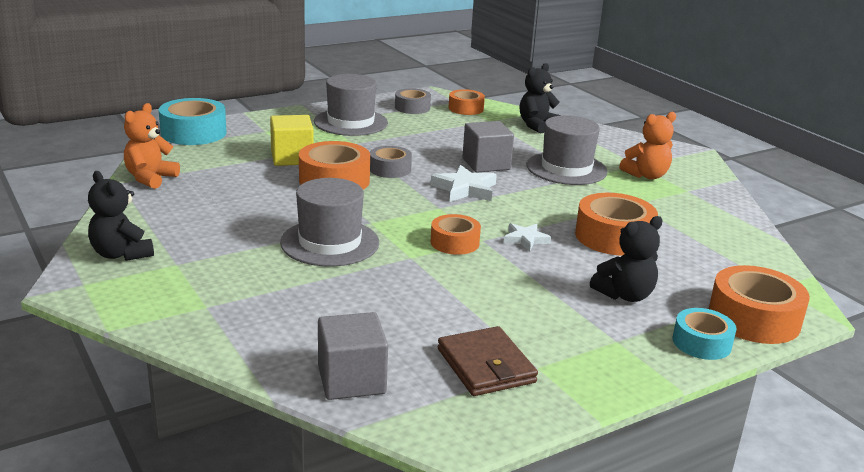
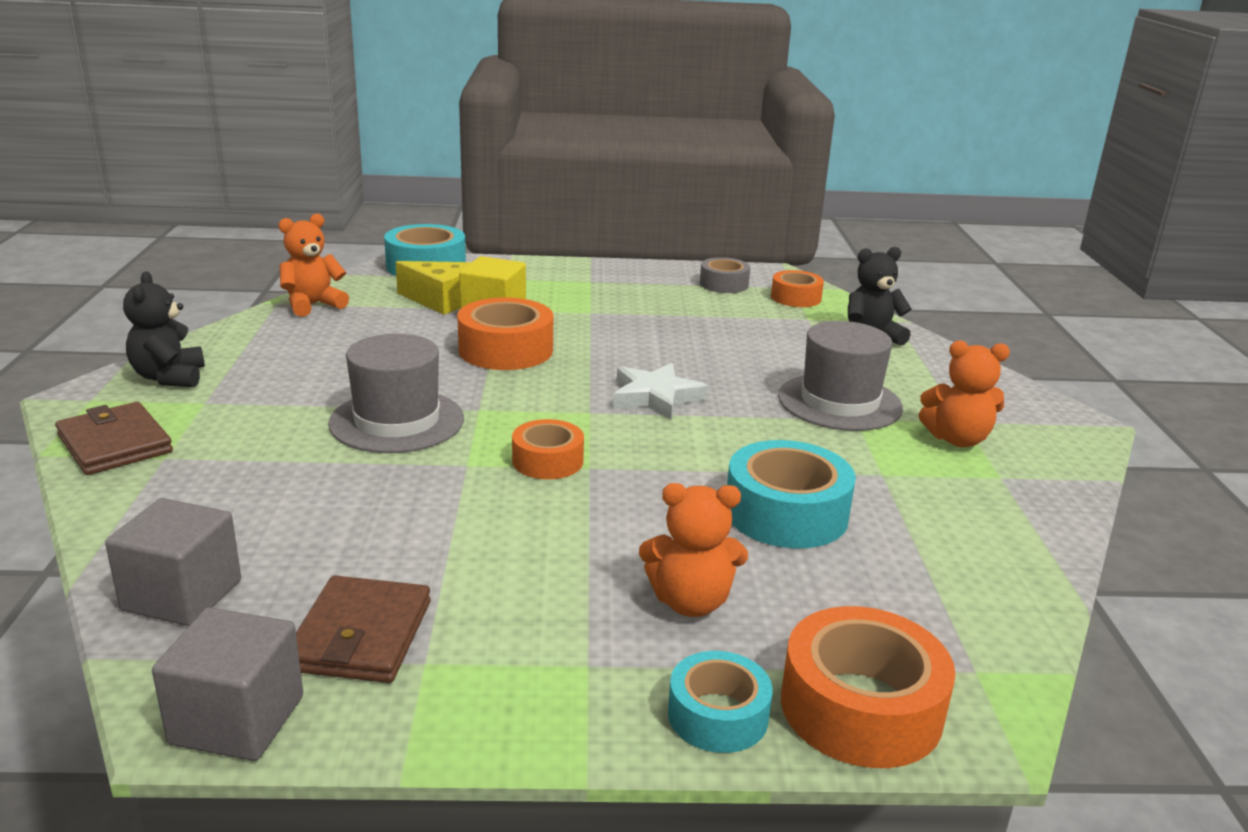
camera: 30 degrees right, 0 degrees up
grey hat [314,74,388,136] -> none
grey tape [370,146,412,178] -> none
grey cube [462,121,514,173] -> grey cube moved to [152,607,303,761]
white star [504,223,551,251] -> none
orange tape [575,193,658,256] -> turquoise tape [727,440,856,548]
black teddy bear [590,216,663,302] -> orange teddy bear [639,483,748,617]
none -> brown wallet [55,402,173,475]
none -> yellow cheese [396,261,471,315]

